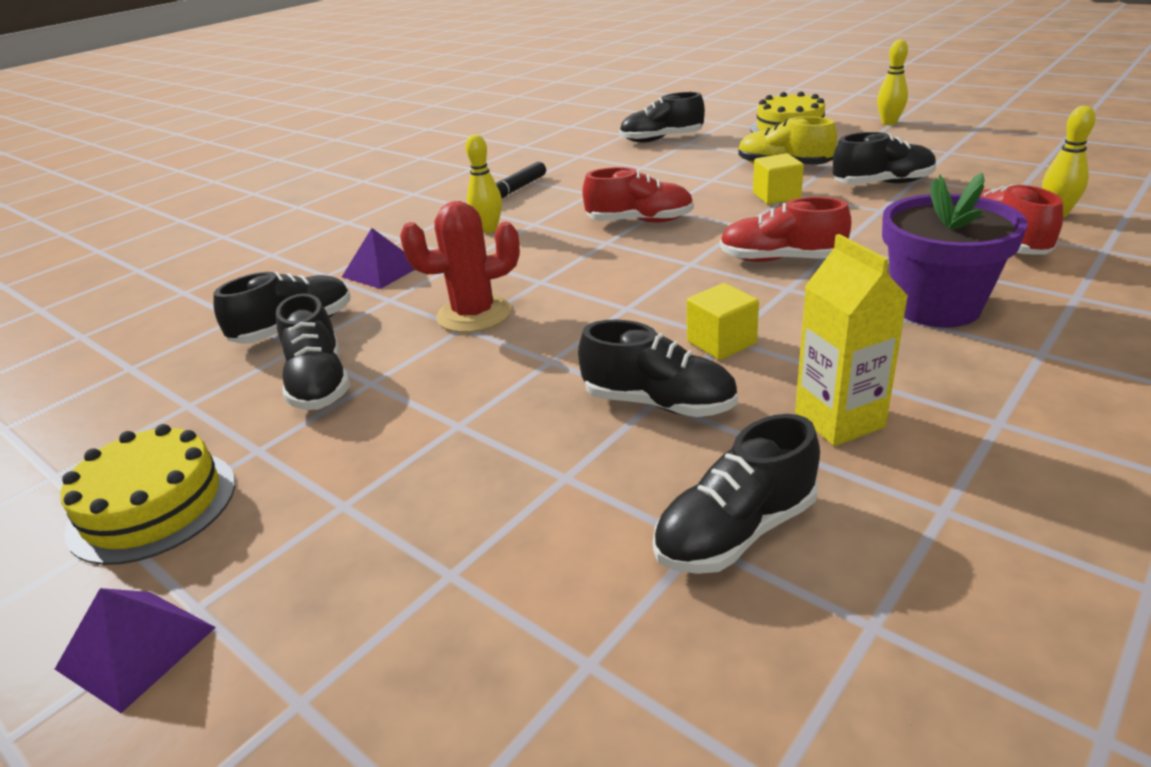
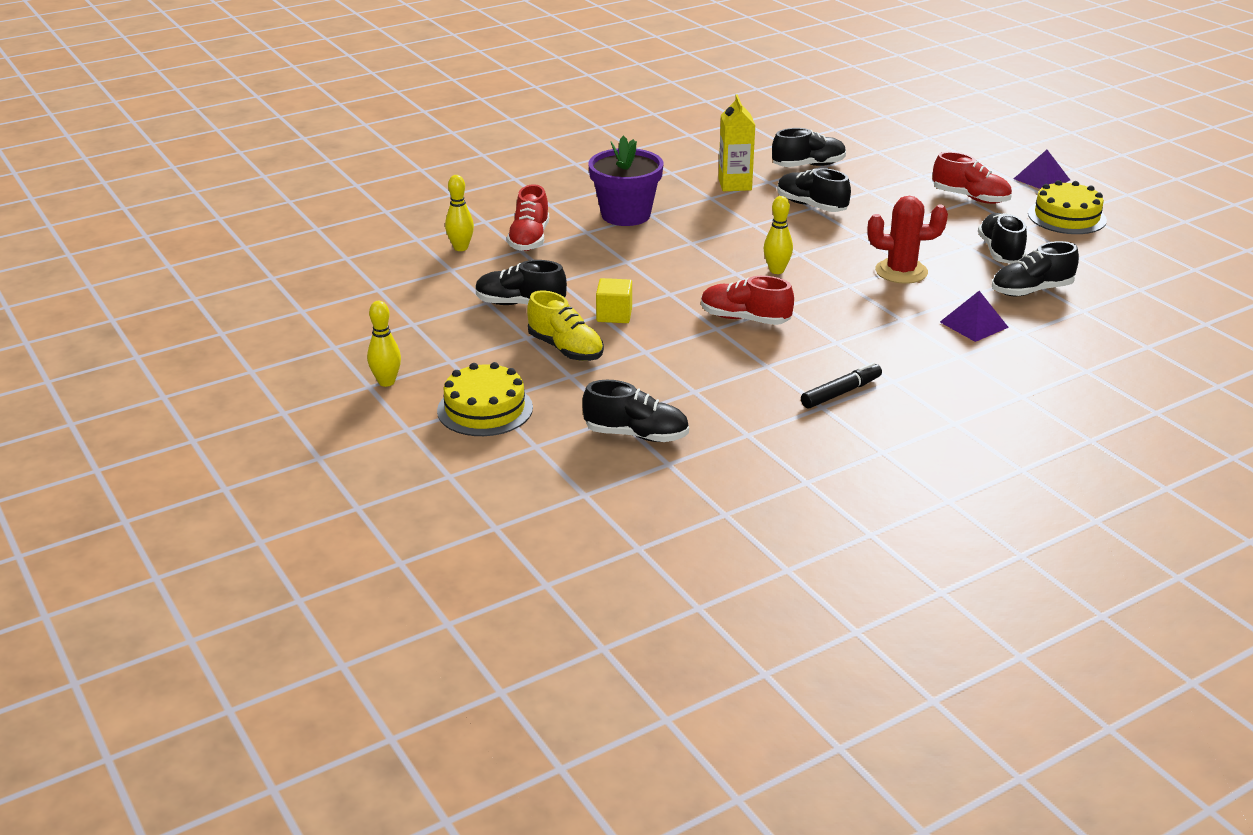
camera: 165 degrees left, 0 degrees up
yellow bowling pin [465,134,502,233] -> yellow bowling pin moved to [763,196,793,274]
yellow cube [687,283,759,360] -> none
red shoe [720,197,851,262] -> red shoe moved to [933,152,1012,204]

